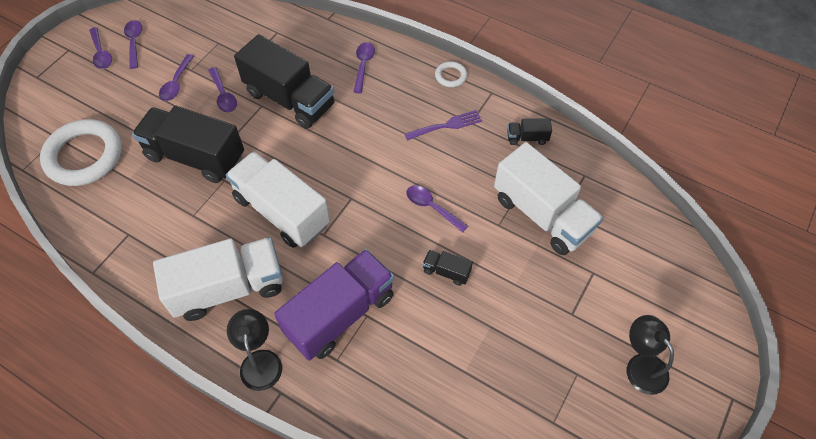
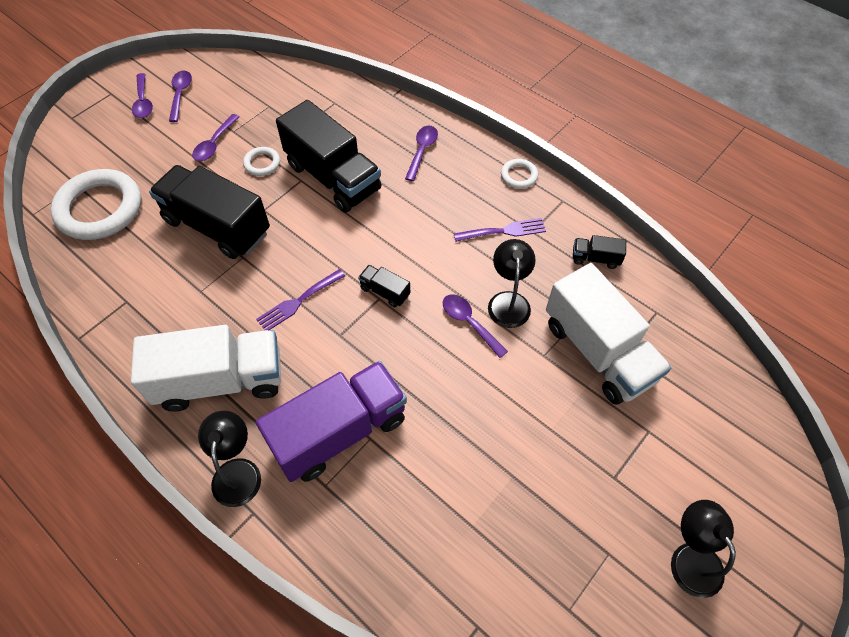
camera: 10 degrees right, 0 degrees up
purple spoon [208,67,237,112] -> white ring [243,147,280,176]
white truck [226,151,330,248] -> purple fork [256,269,345,330]
black truck [423,250,473,286] -> black truck moved to [358,265,410,307]
none -> black lamp [488,239,536,328]

